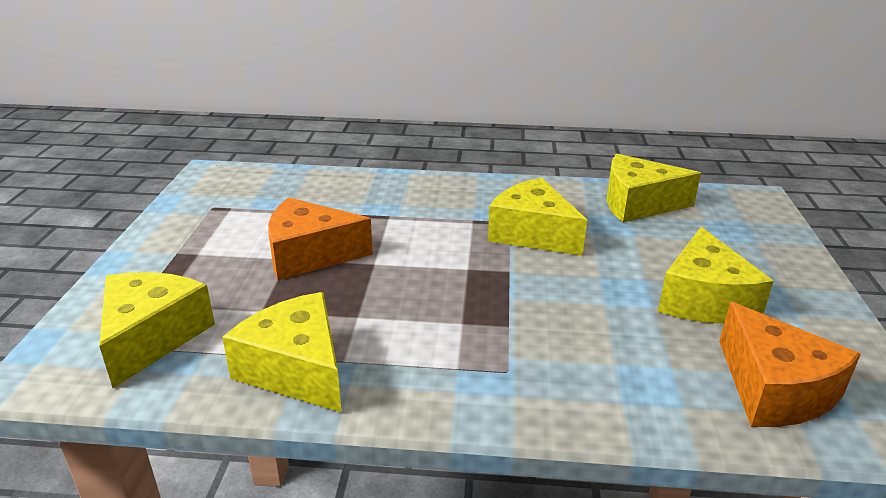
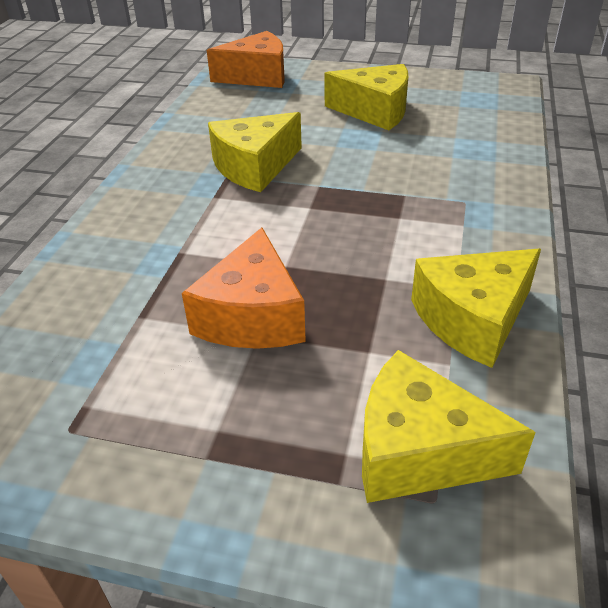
camera: 80 degrees left, 10 degrees up
yellow cheese [606,154,701,223] -> none
orange cheese [719,302,861,427] -> orange cheese moved to [207,31,285,88]

